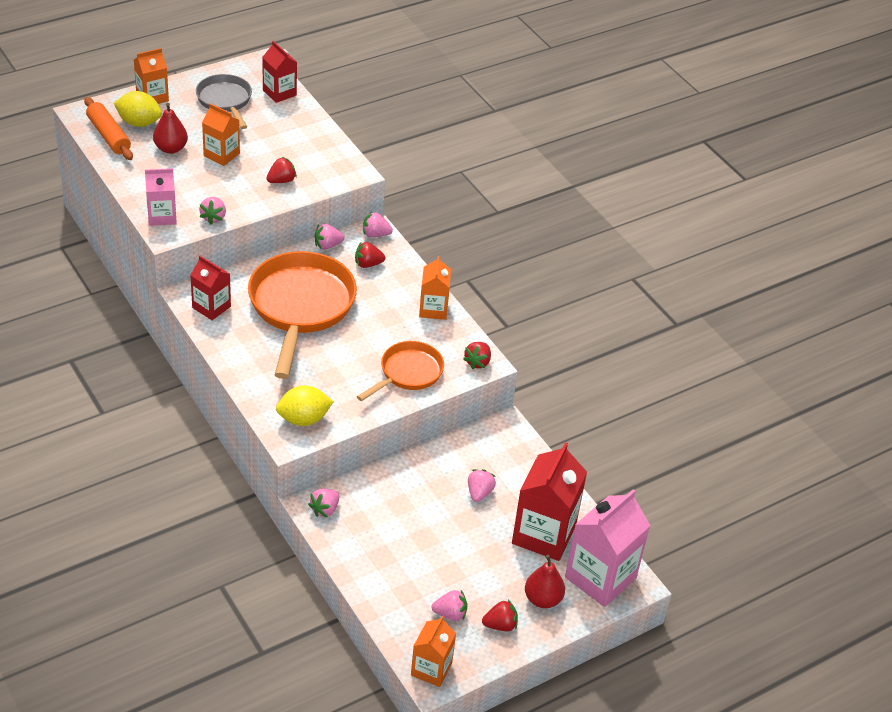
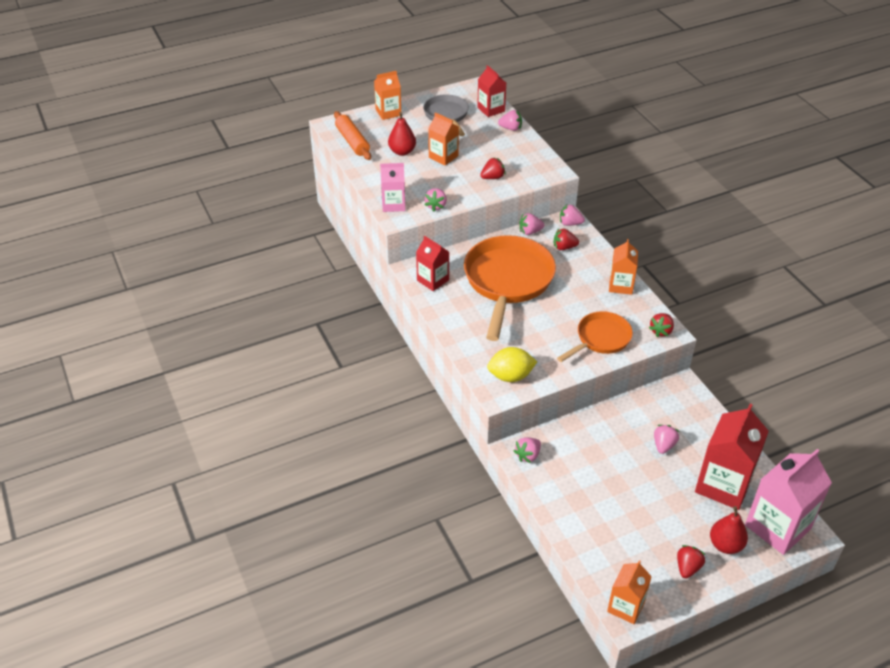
camera: 10 degrees right, 0 degrees up
yellow lemon [114,91,162,127] -> none
pink strawberry [432,590,467,621] -> pink strawberry moved to [498,110,522,131]
red strawberry [482,600,518,631] -> red strawberry turned 60 degrees counterclockwise [677,545,706,579]

